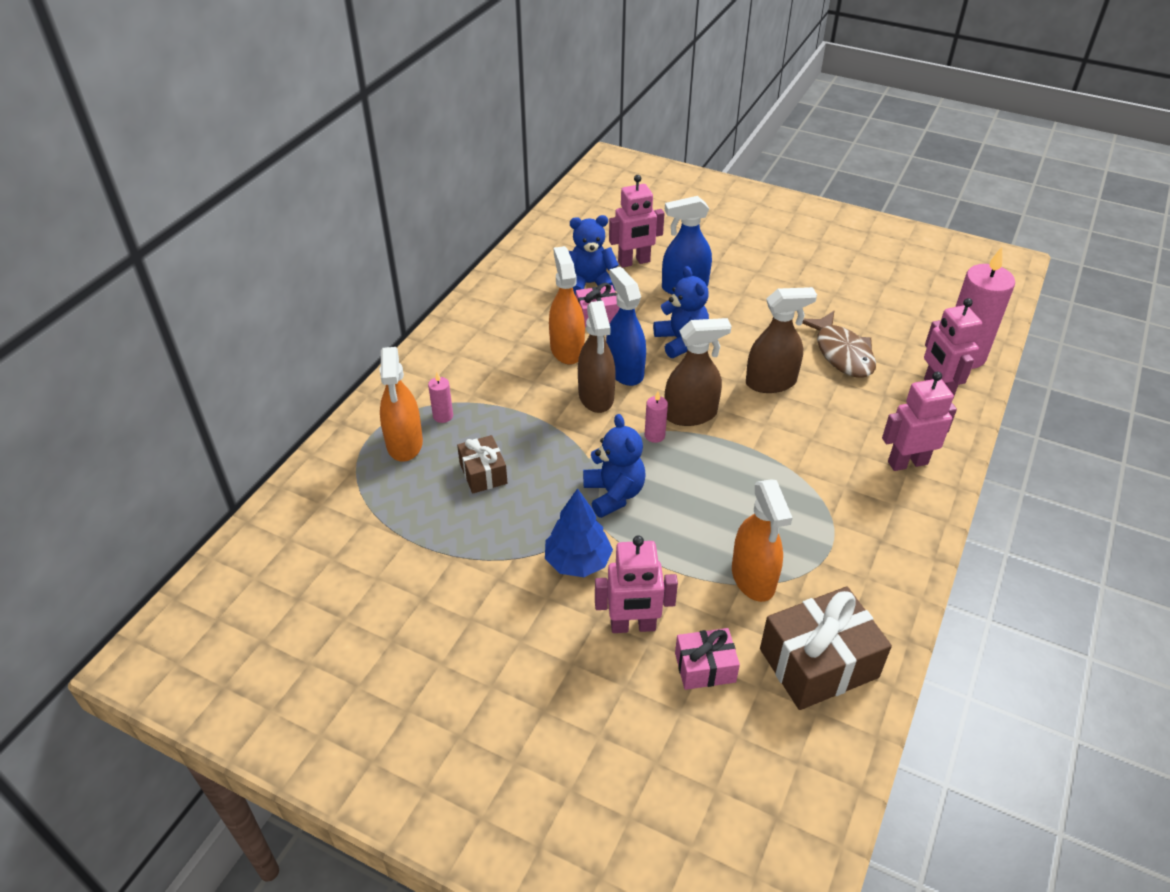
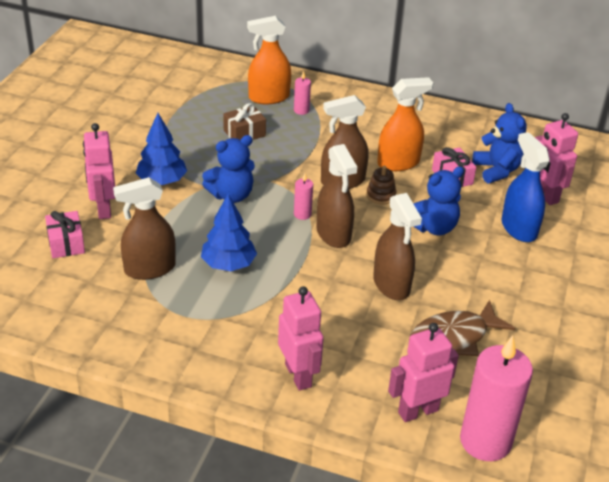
camera: 80 degrees right, 5 degrees down
blue spray bottle [606,267,646,386] -> brown stacking toy [366,166,396,204]
orange spray bottle [732,479,792,602] -> brown spray bottle [113,177,176,280]
brown gift [760,586,892,710] -> none
none -> blue tree [201,194,257,271]

